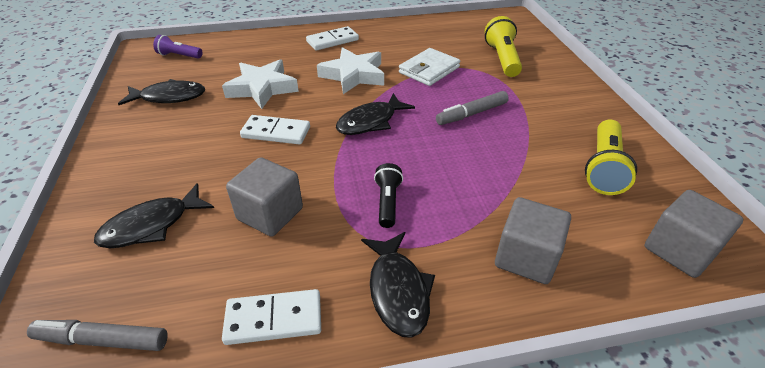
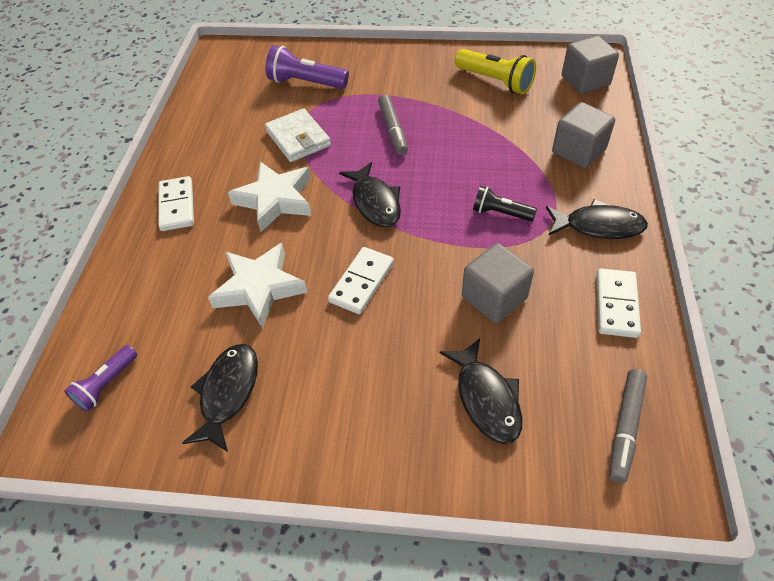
camera: 70 degrees left, 10 degrees up
yellow flashlight [485,16,522,77] -> purple flashlight [265,45,349,89]

